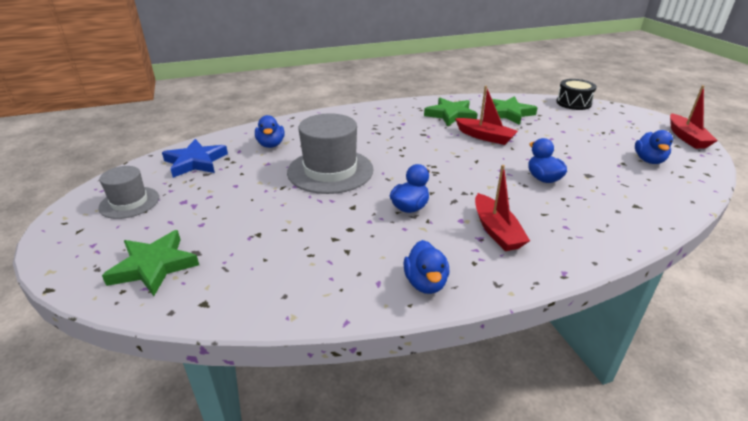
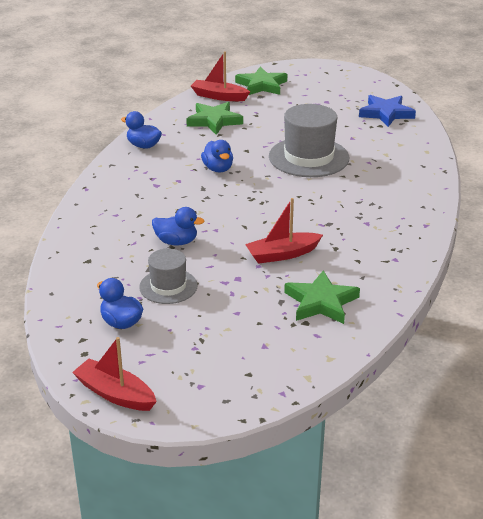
camera: 125 degrees right, 0 degrees up
grey hat [98,166,159,219] -> grey hat moved to [139,248,198,304]
blue duck [255,115,285,148] -> none
green star [424,98,477,126] -> green star moved to [186,102,243,135]
red boat [475,165,530,251] -> red boat moved to [191,51,250,101]
black drum [556,79,597,110] -> none

